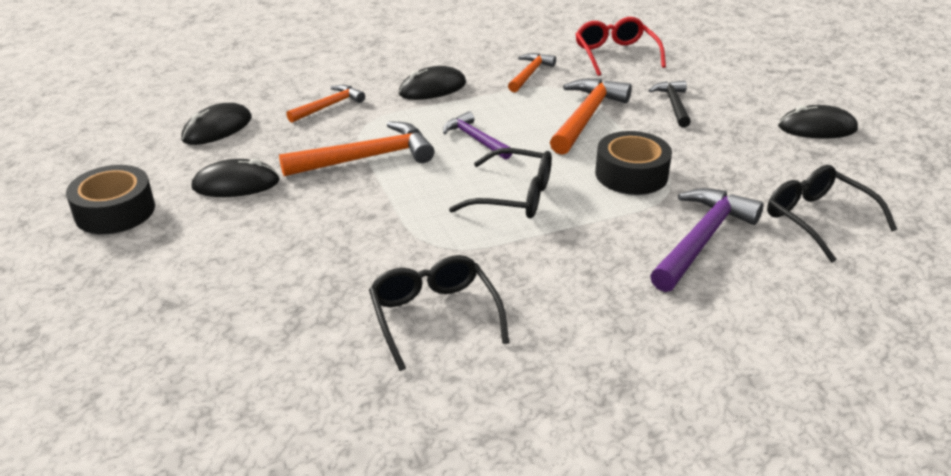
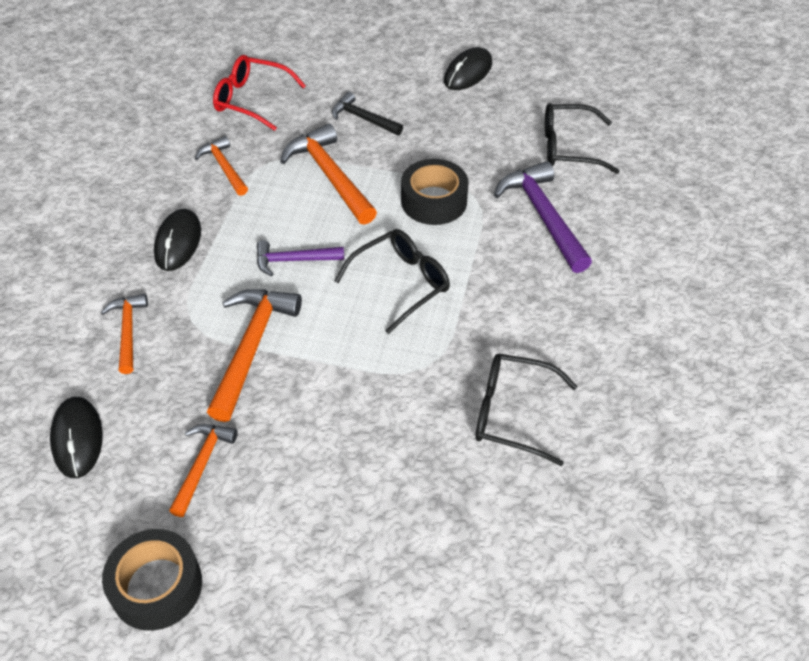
camera: 55 degrees left, 15 degrees up
black mouse [191,159,280,197] -> orange hammer [169,424,238,517]

